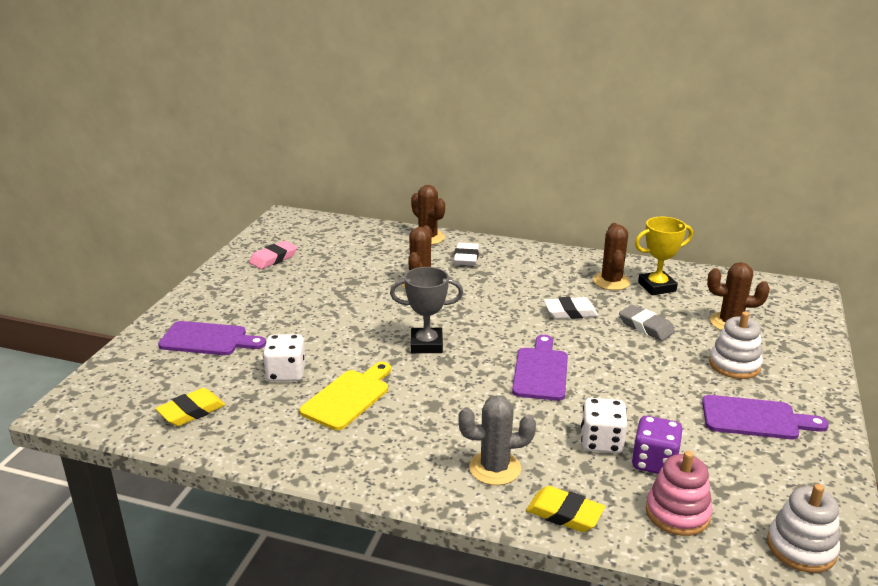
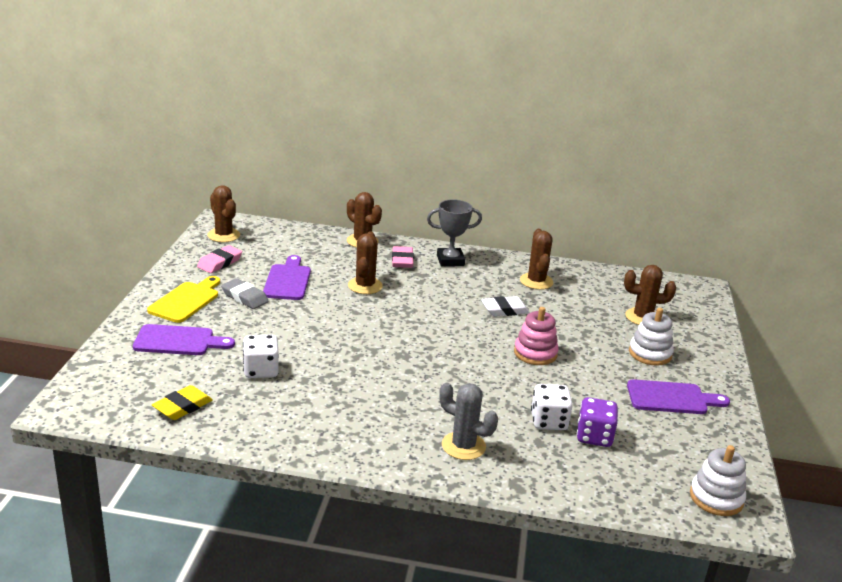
camera: 10 degrees left, 0 degrees up
yellow cutting board [300,362,391,430] -> yellow cutting board moved to [147,276,220,323]
grey trophy [390,267,463,353] -> grey trophy moved to [427,199,482,267]
white eraser [454,243,479,266] -> pink eraser [392,246,414,268]
grey cactus [458,395,536,485] -> grey cactus turned 45 degrees clockwise [439,382,498,460]
purple cutting board [512,335,568,401] -> purple cutting board moved to [263,255,311,300]
yellow eraser [526,486,605,532] -> none
grey eraser [619,305,675,341] -> grey eraser moved to [221,278,269,309]
yellow trophy [635,217,693,295] -> none
pink stacking toy [646,451,713,536] -> pink stacking toy moved to [514,307,559,365]
none -> brown cactus [208,185,240,242]

